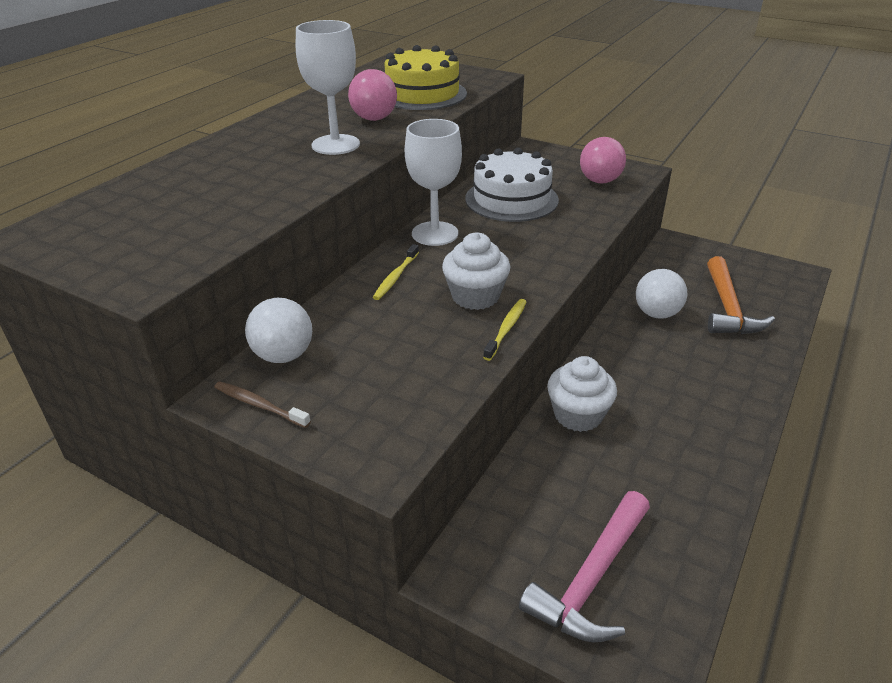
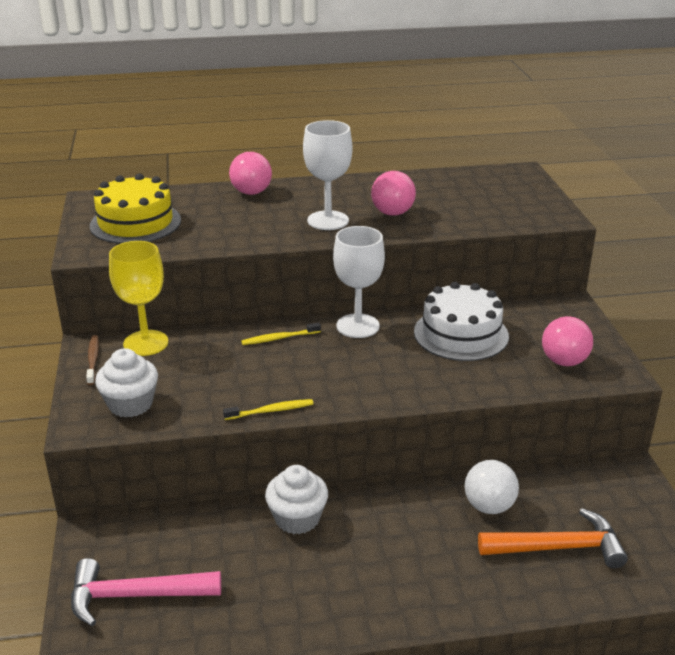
camera: 50 degrees right, 5 degrees down
white ball [245,298,312,363] -> yellow goblet [109,241,168,356]
yellow cake [384,45,467,110] -> yellow cake moved to [90,174,181,244]
white cupcake [442,233,510,310] -> white cupcake moved to [95,348,158,418]
orange hammer [707,256,775,334] -> orange hammer turned 150 degrees counterclockwise [478,508,628,568]
none -> pink ball [229,152,272,195]

